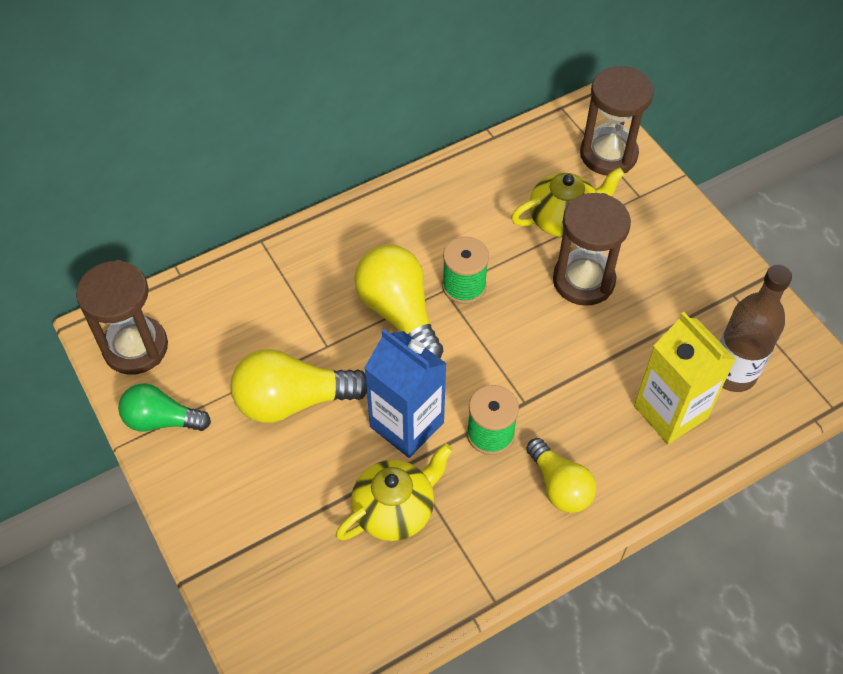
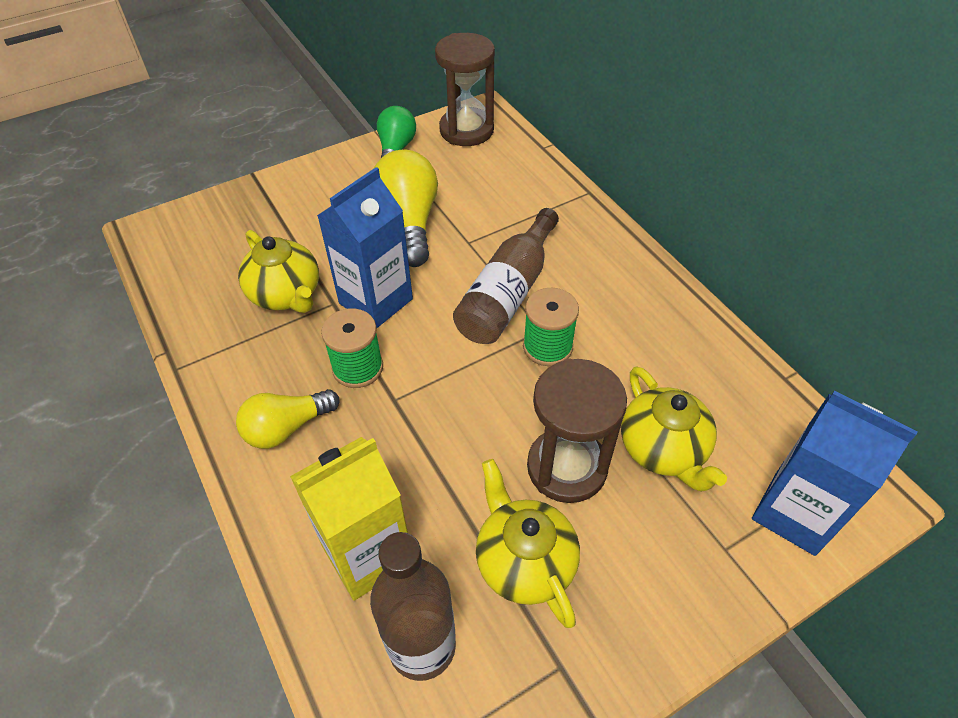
camera: 90 degrees right, 5 degrees down
yellow light bulb [354,245,443,358] -> brown bottle [453,208,559,344]
brown hourglass [580,66,654,176] -> blue carton [752,391,918,556]
none -> yellow teapot [476,459,580,628]

